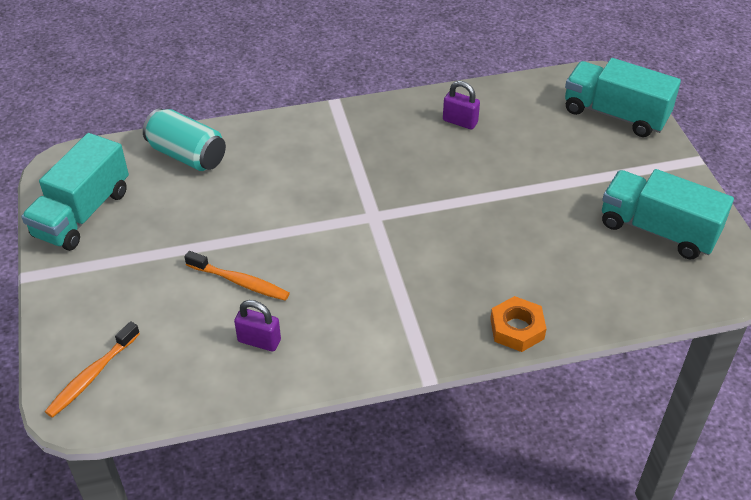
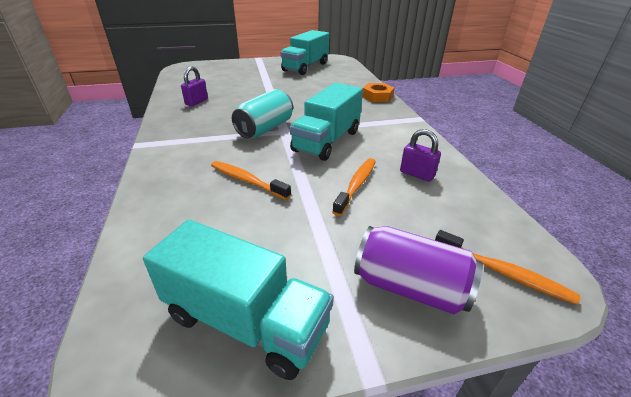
camera: 90 degrees left, 10 degrees down
turquoise can [143,108,226,171] -> turquoise can moved to [232,89,293,138]
purple padlock [234,300,281,351] -> purple padlock turned 75 degrees counterclockwise [400,129,441,182]
turquoise truck [565,58,681,137] -> turquoise truck moved to [290,83,363,161]
none -> orange toothbrush [211,161,291,200]
none -> purple can [354,226,483,314]

